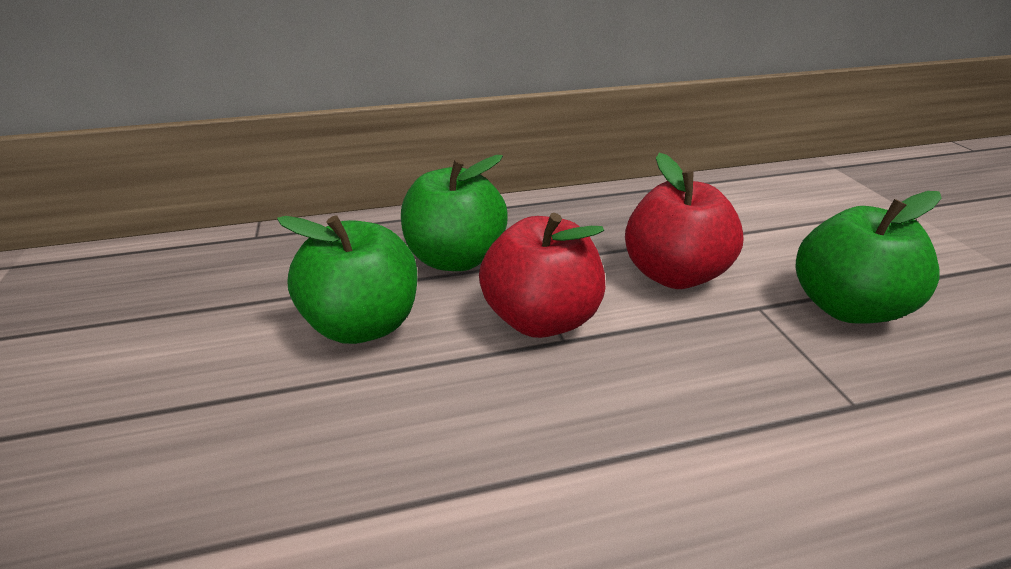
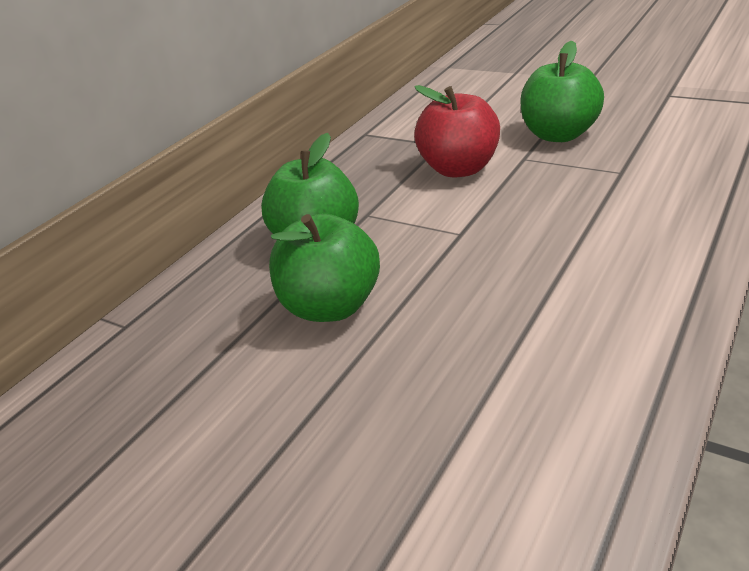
camera: 40 degrees left, 0 degrees up
red apple [479,213,605,338] -> none

